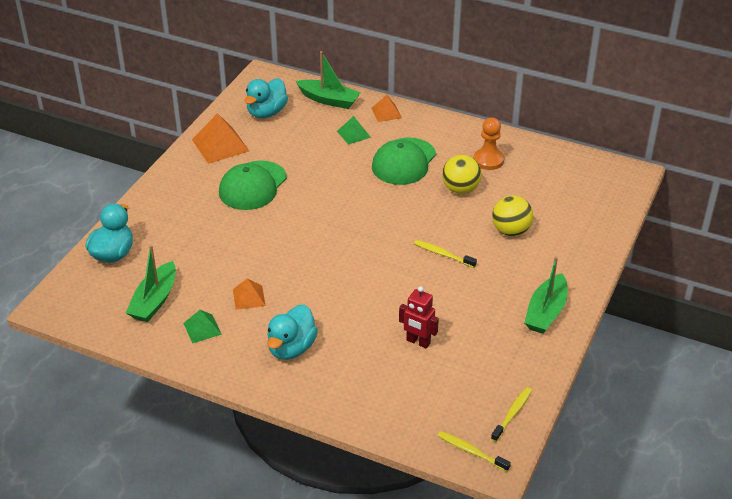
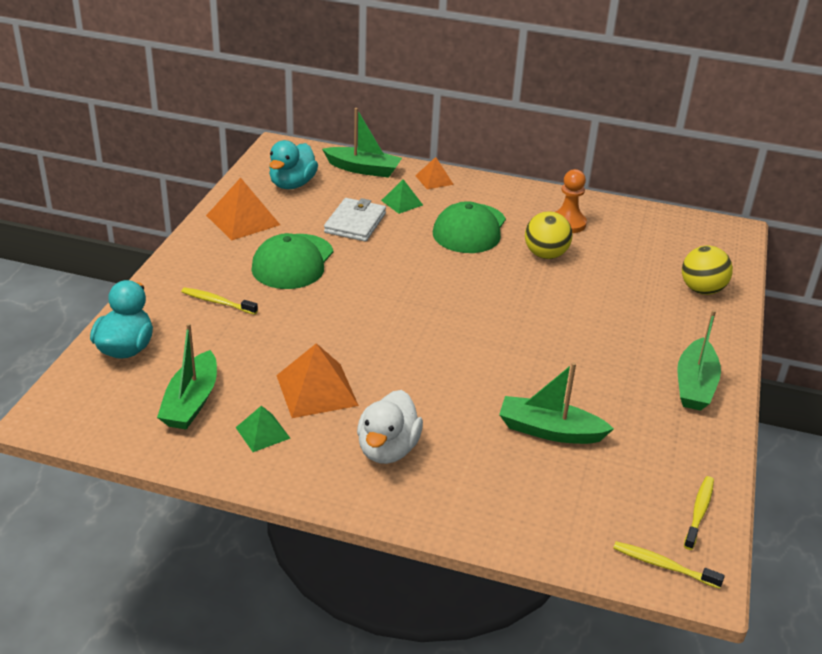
camera: 10 degrees left, 5 degrees down
orange pyramid [233,278,266,310] -> orange pyramid [276,343,359,418], size x1.73
turquoise duck [267,304,318,360] -> white duck [357,390,423,464]
red robot [399,286,439,348] -> green boat [499,362,614,444]
yellow toothbrush [414,240,477,268] -> yellow toothbrush moved to [181,288,258,315]
yellow ball [492,195,533,236] -> yellow ball moved to [682,245,733,295]
none -> white wallet [324,198,386,241]

